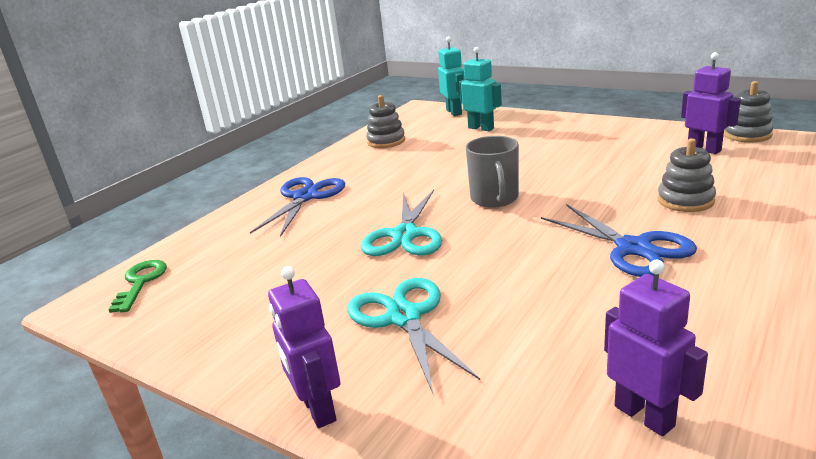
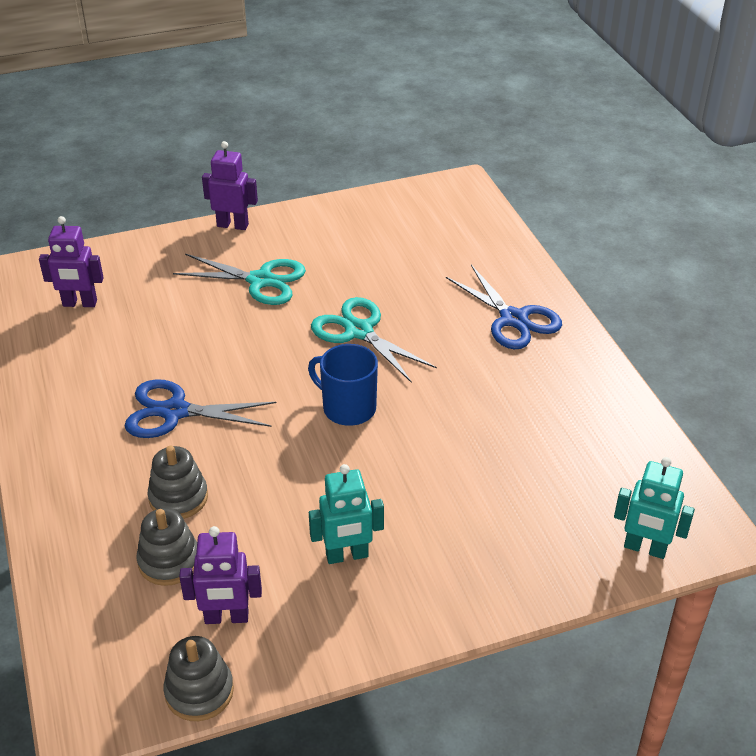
camera: 125 degrees right, 15 degrees up
green key [108,260,167,313] -> none
grey stacking toy [366,95,405,148] -> grey stacking toy moved to [136,508,197,586]
turquoise robot [459,47,502,131] -> turquoise robot moved to [309,464,384,564]
grey mug [466,136,519,208] -> blue mug [308,344,378,426]

